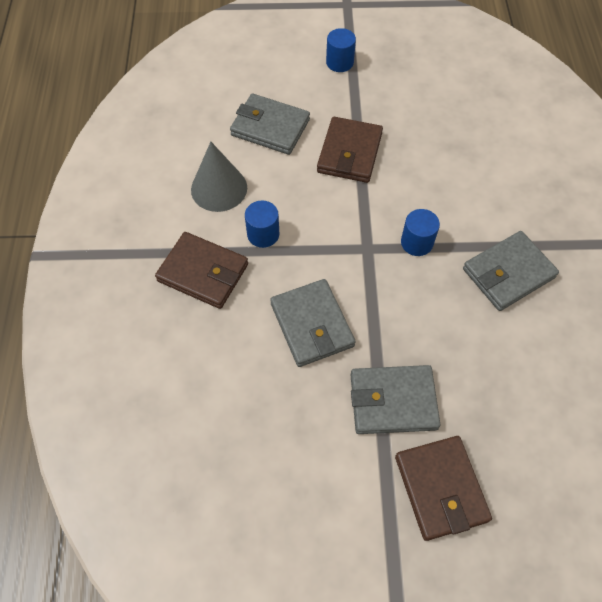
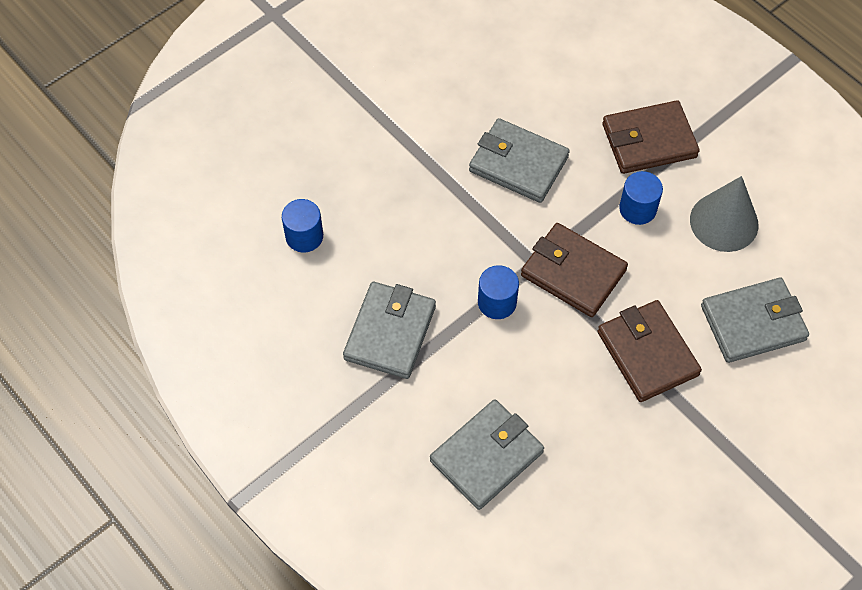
camera: 140 degrees right, 0 degrees up
blue cylinder [326,28,356,72] -> blue cylinder moved to [282,199,323,252]
grey wallet [351,365,441,434] -> grey wallet moved to [430,399,544,510]
brown wallet [395,436,492,541] -> brown wallet moved to [521,223,628,317]

